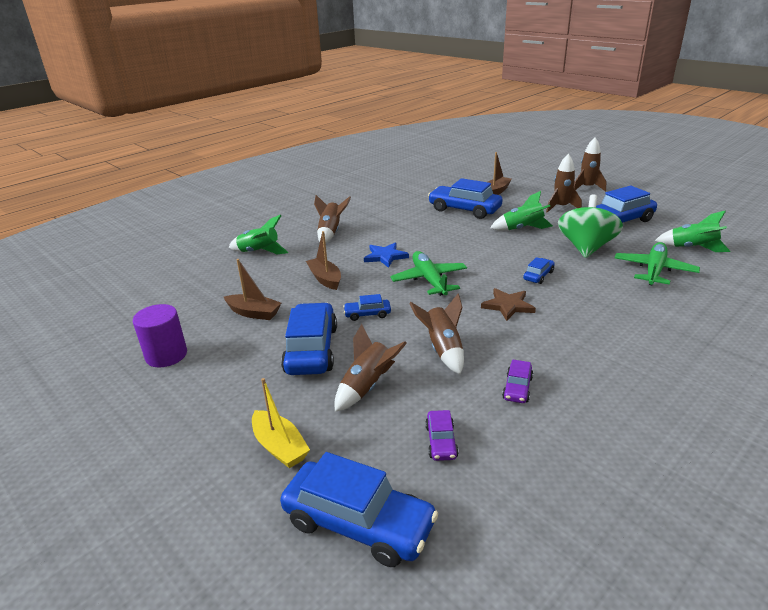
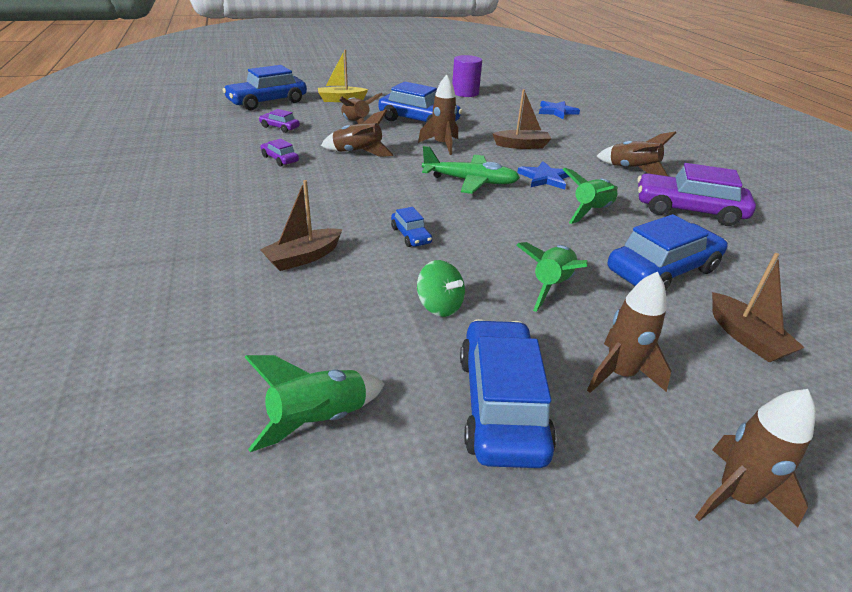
camera: 115 degrees right, 5 degrees up
brown boat [224,259,281,320] -> brown boat moved to [260,180,342,271]
green rocket [229,214,288,254] -> green rocket moved to [562,168,618,224]
blue car [343,294,391,321] -> brown rocket [418,75,458,155]
brown star [481,288,536,321] -> none
green spinning top [558,194,623,258] -> green spinning top [417,260,465,317], size x0.53
green plane [615,242,700,285] -> none
none -> blue star [539,101,580,119]
none -> purple car [638,163,756,226]

